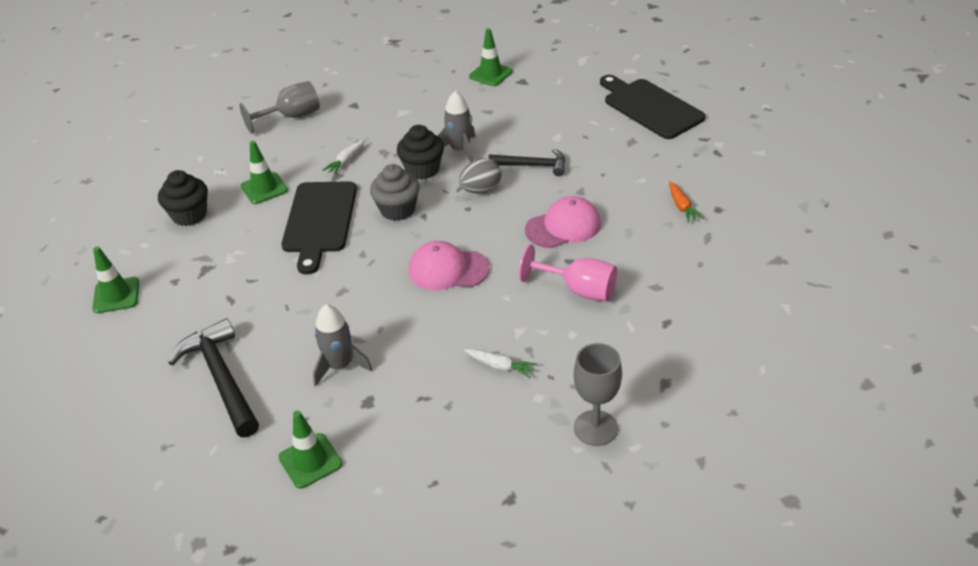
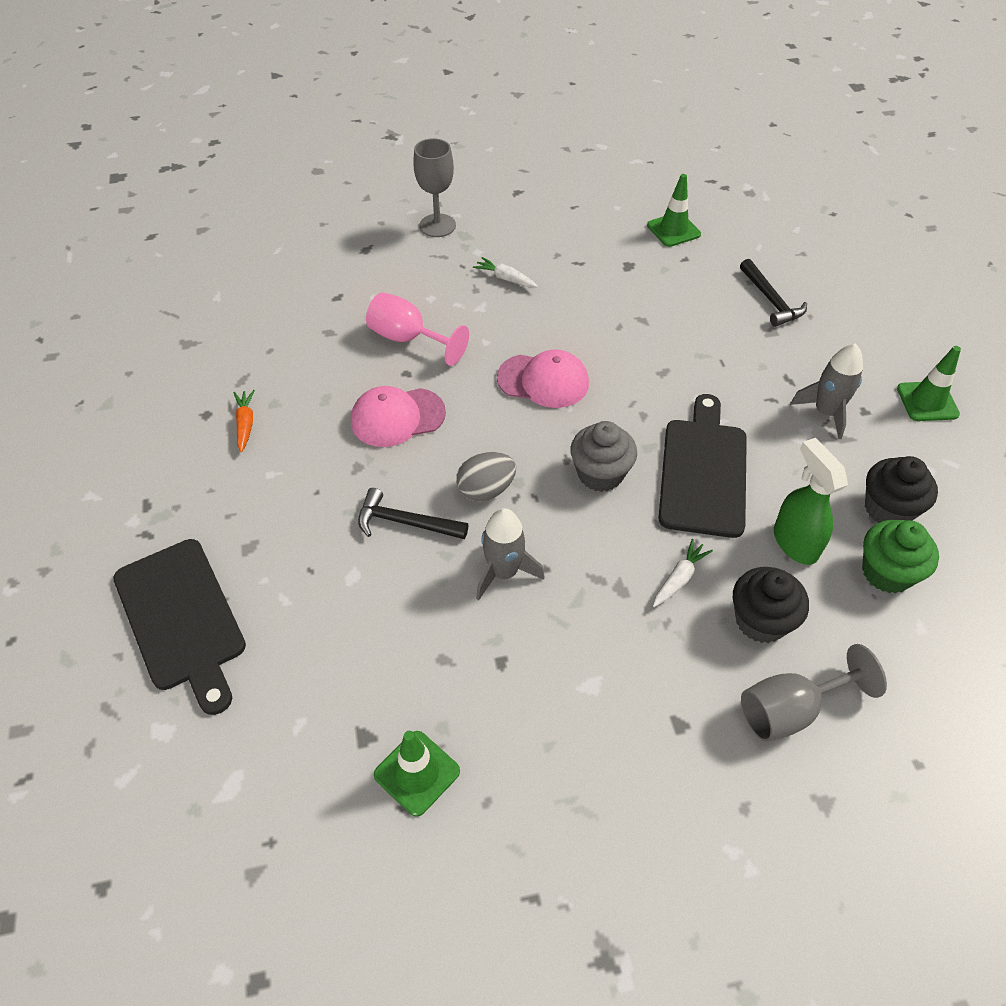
camera: 175 degrees left, 10 degrees up
black hammer [168,318,259,437] -> black hammer [740,259,807,327], size x0.64
green traffic cone [241,141,288,204] -> green spray bottle [774,438,848,565]
grey rocket [313,304,372,386] -> grey rocket moved to [790,344,863,439]
black cupcake [397,125,444,180] -> black cupcake moved to [733,567,809,643]
none -> green cupcake [862,520,939,593]

